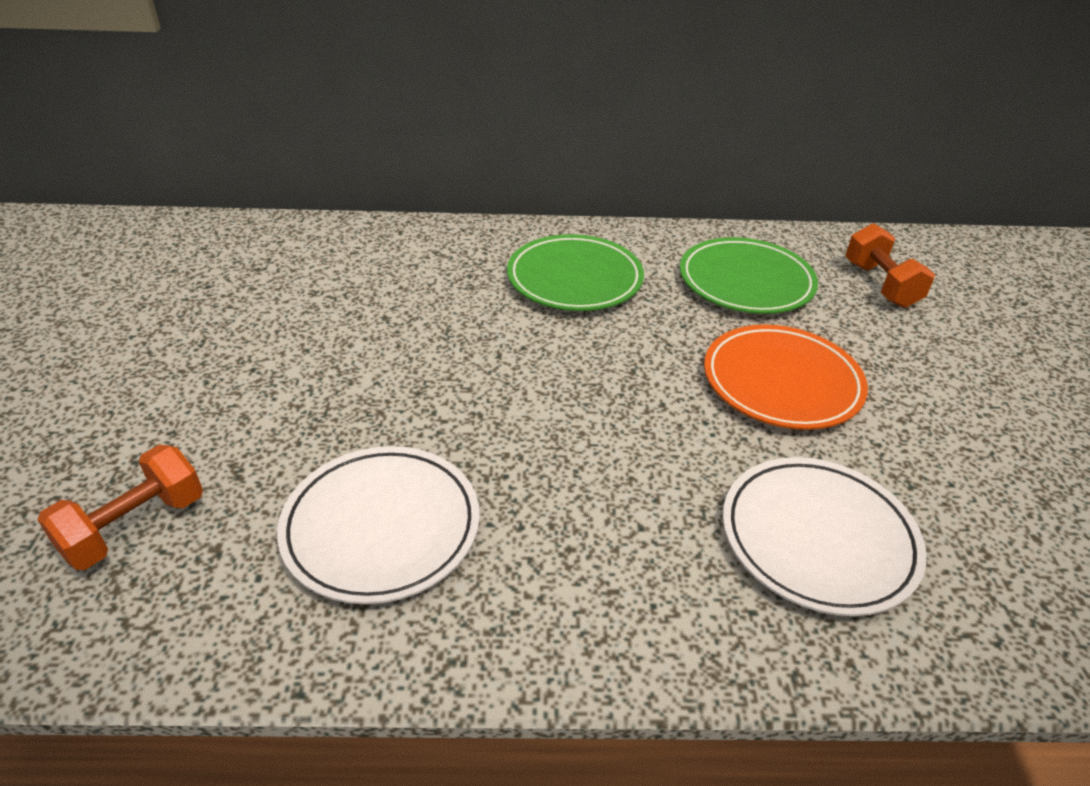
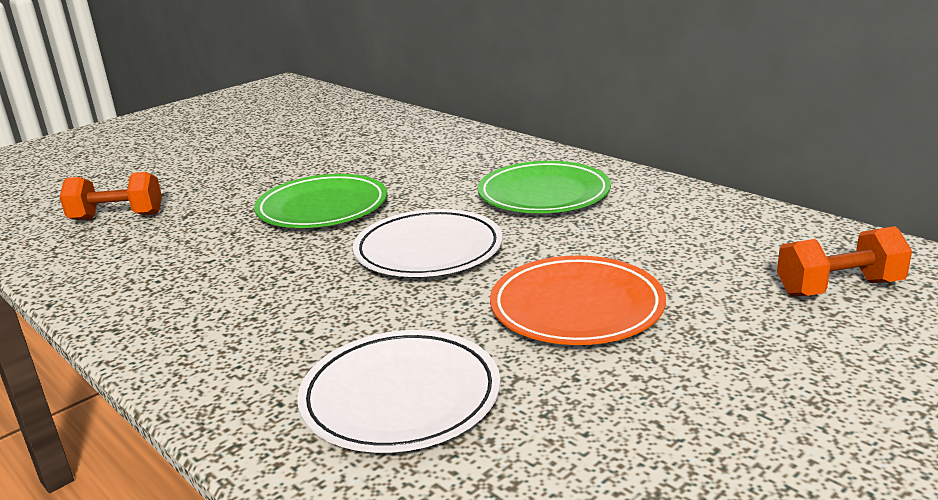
camera: 50 degrees right, 15 degrees down
white plate [277,446,480,604] -> white plate moved to [353,209,503,277]
green plate [680,237,818,314] -> green plate moved to [254,174,387,228]
orange dumbbell [845,223,935,308] -> orange dumbbell turned 45 degrees clockwise [777,226,912,296]

